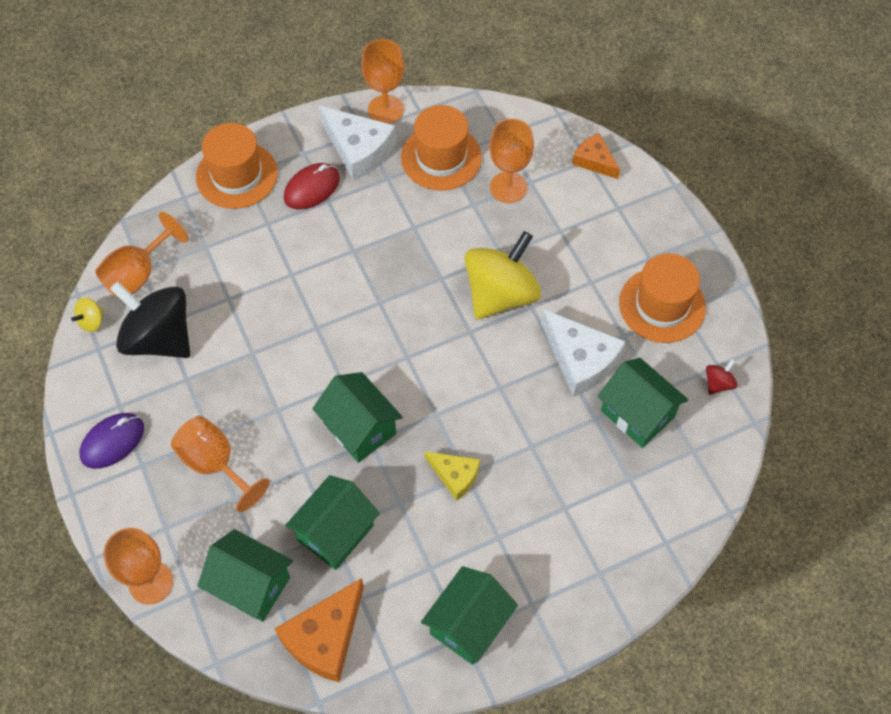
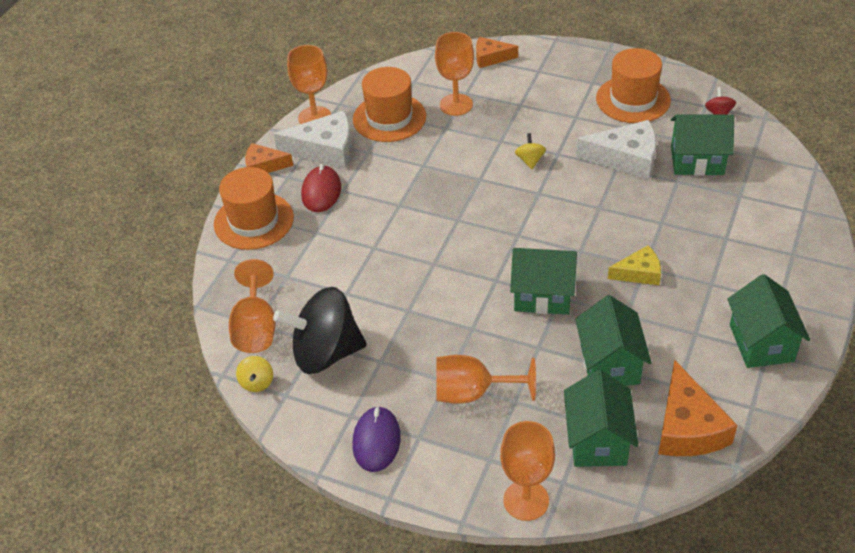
camera: 40 degrees left, 15 degrees down
green house [197,529,293,622] -> green house turned 75 degrees counterclockwise [564,370,639,467]
yellow spinning top [464,231,541,319] -> yellow spinning top [515,133,546,169], size x0.41
none -> orange cheese [245,143,293,173]

